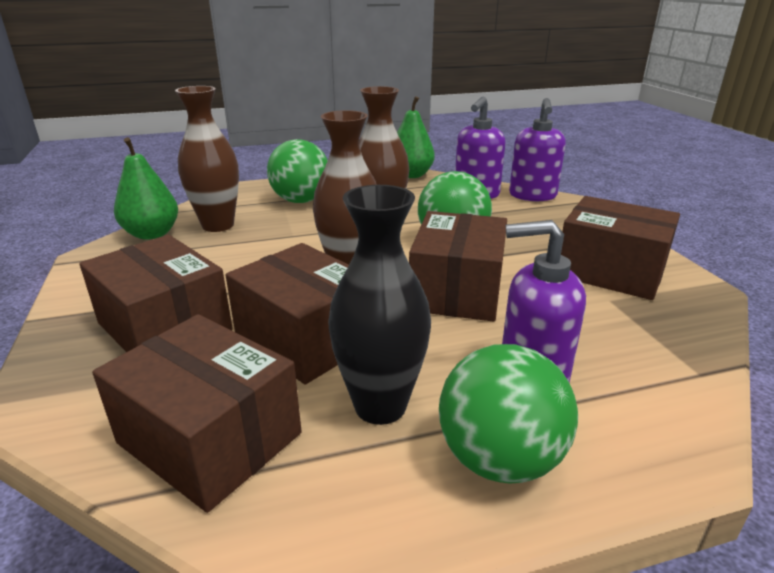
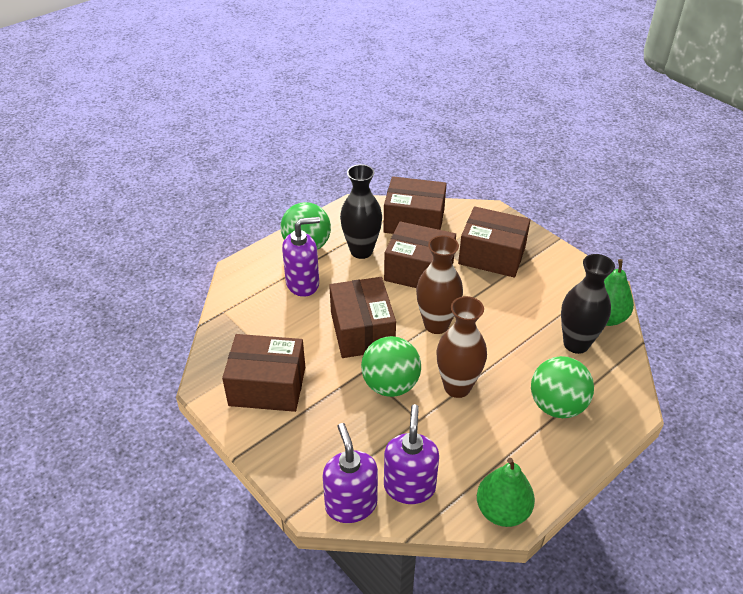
camera: 155 degrees right, 15 degrees up
brown vase [175,86,239,232] -> black vase [561,254,615,354]

